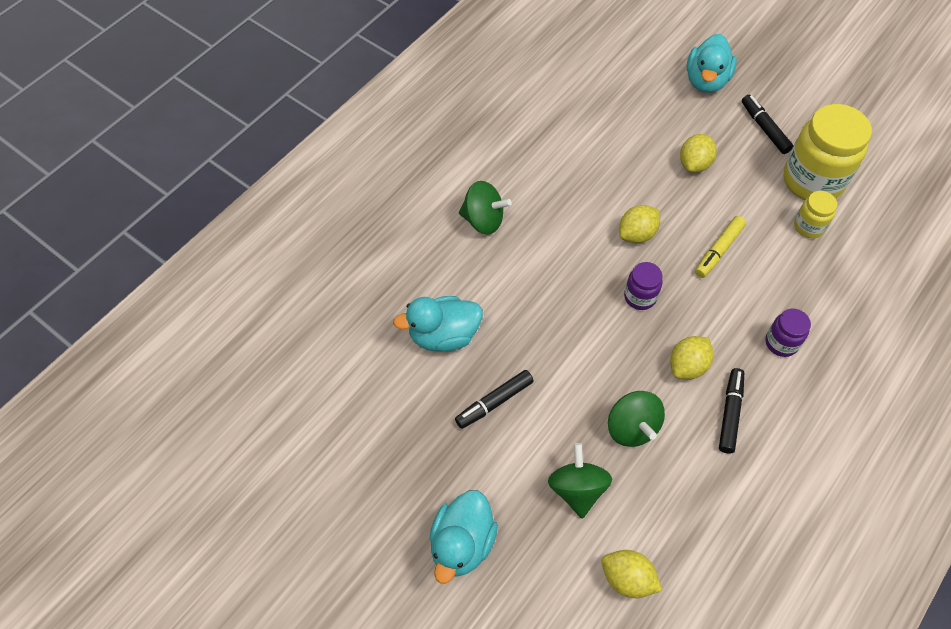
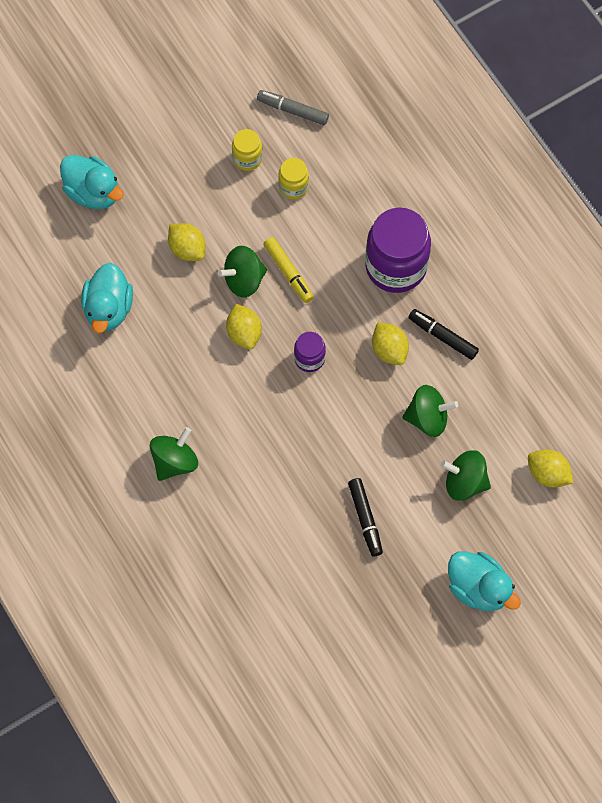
camera: 70 degrees left, 10 degrees up
turquoise duck [393,296,483,352] -> turquoise duck moved to [81,263,133,333]
yellow lemon [602,550,662,598] -> yellow lemon turned 75 degrees clockwise [528,449,573,488]
black marker [742,95,793,154] -> none
purple jar [766,309,811,357] -> purple jar [365,208,431,293], size x2.04
yellow jar [783,104,872,200] -> yellow jar [232,129,263,171], size x0.49
none -> green spinning top [218,246,267,298]
none -> grey marker [257,90,329,125]

